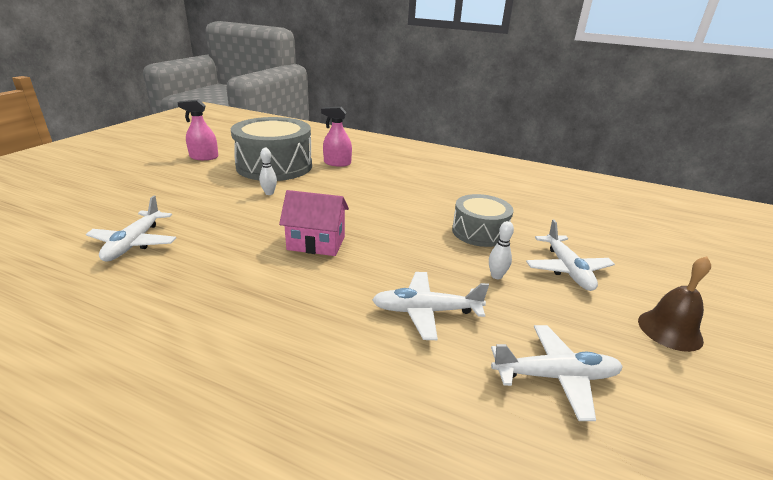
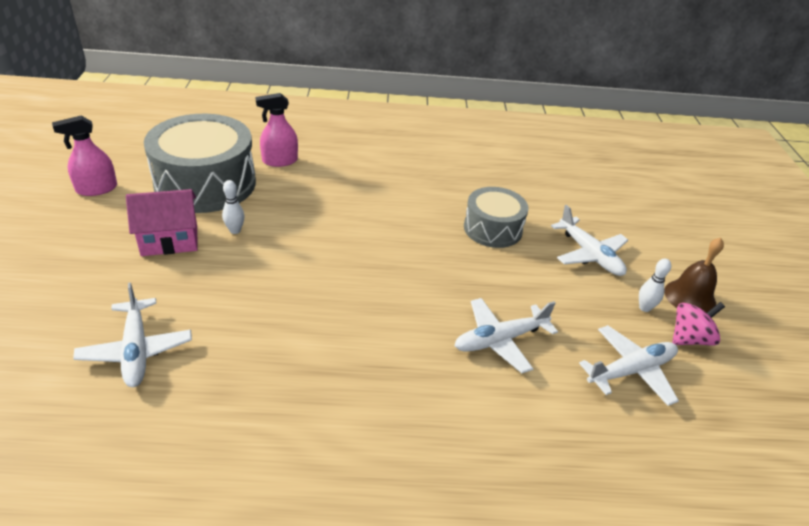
camera: 25 degrees left, 10 degrees up
pink house [279,190,349,256] -> pink house moved to [126,189,198,256]
white bowling pin [489,221,514,279] -> white bowling pin moved to [639,259,671,312]
none -> pink spinning top [672,302,725,346]

